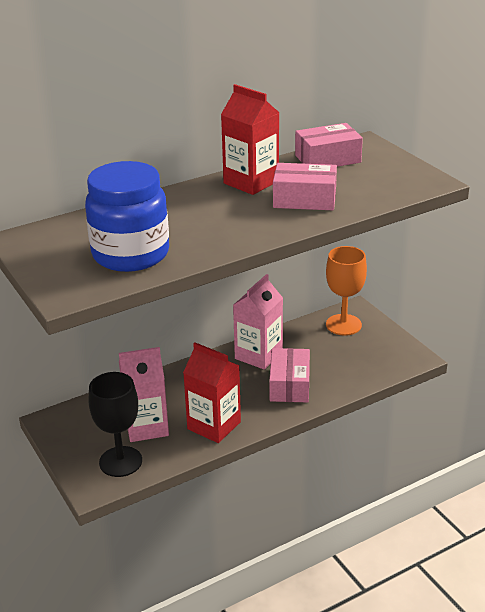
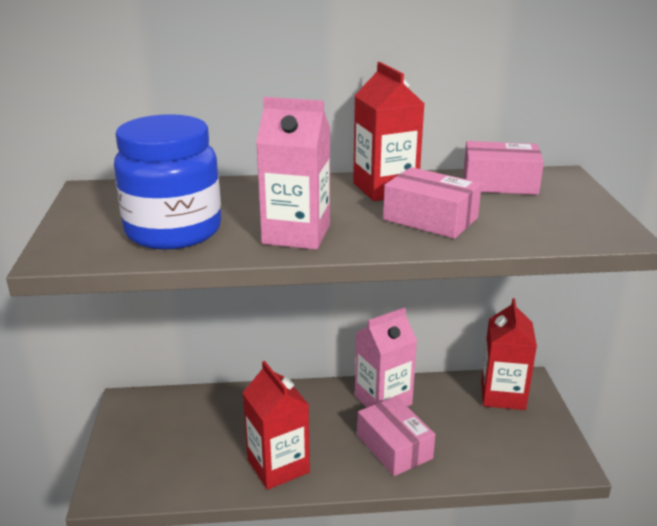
camera: 25 degrees right, 5 degrees down
black goblet [89,372,142,477] -> none
pink carton [119,347,169,442] -> pink carton moved to [256,97,330,250]
pink box [269,348,310,402] -> pink box turned 60 degrees counterclockwise [357,396,435,476]
orange goblet [326,246,367,335] -> red carton [481,298,537,410]

